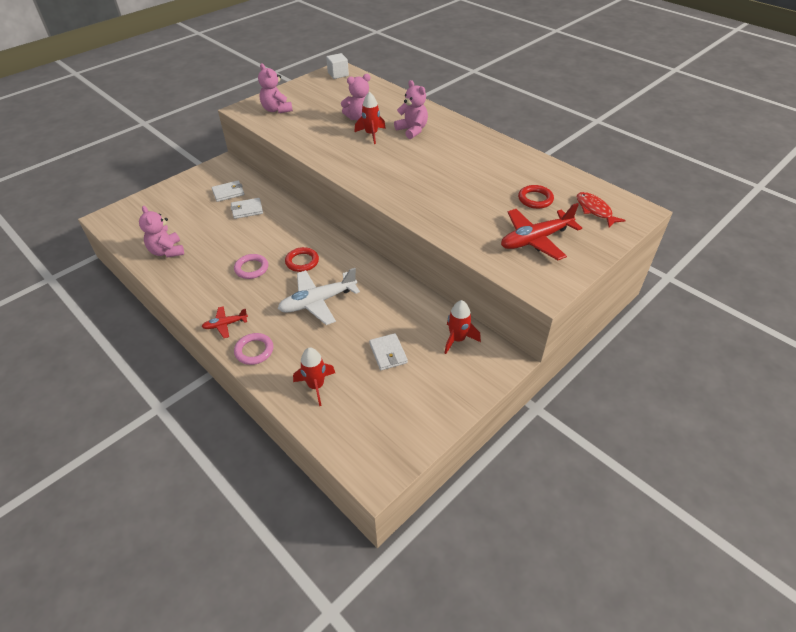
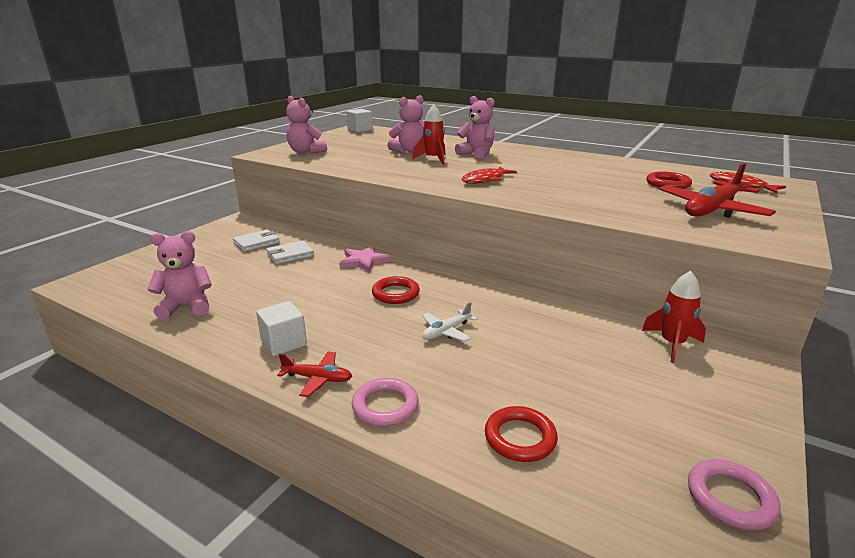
camera: 15 degrees left, 20 degrees down
pink teddy bear [139,206,184,257] -> pink teddy bear turned 120 degrees clockwise [147,231,212,319]
red plane [202,306,248,338] -> red plane turned 135 degrees counterclockwise [277,352,352,397]
pink ring [234,254,268,279] -> pink ring moved to [688,459,780,531]
white plane [278,268,360,325] -> white plane [422,302,478,342], size x0.53
red rocket [293,348,335,406] -> red ring [485,406,558,462]
white wallet [369,333,408,370] -> none
none -> white cube [256,301,307,356]
none -> pink star [339,245,391,272]
none -> red fish [462,167,517,184]

